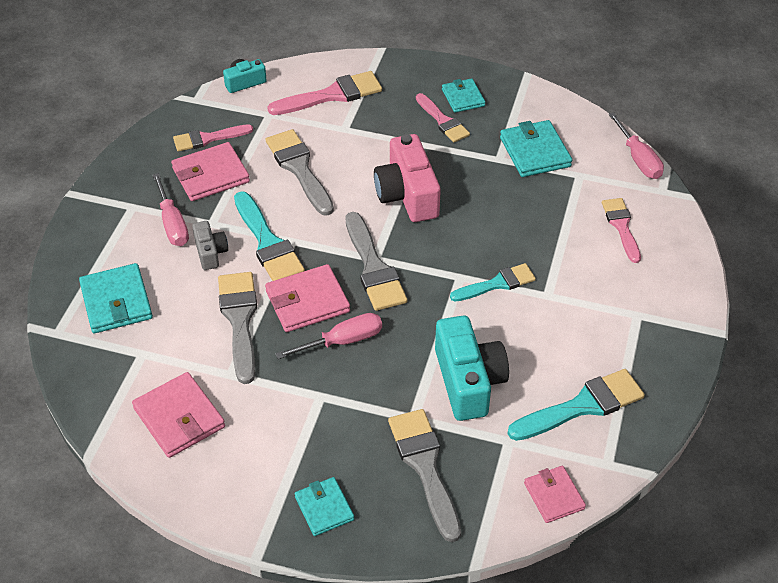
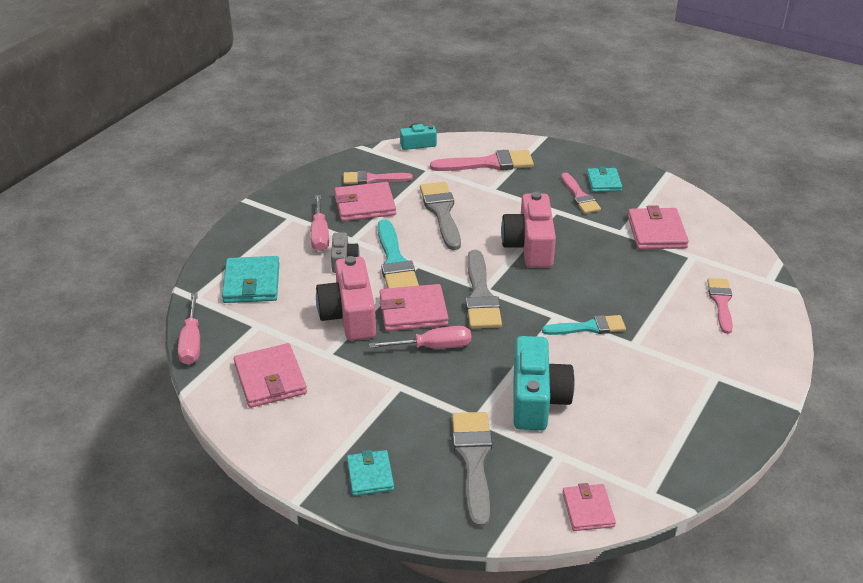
camera: 15 degrees right, 10 degrees down
grey brush [218,272,257,384] -> pink camera [316,256,376,341]
turquoise wallet [500,120,572,177] -> pink wallet [628,205,689,249]
turquoise brush [507,369,645,441] -> none
pink screwdriver [608,112,664,179] -> pink screwdriver moved to [178,293,200,365]

